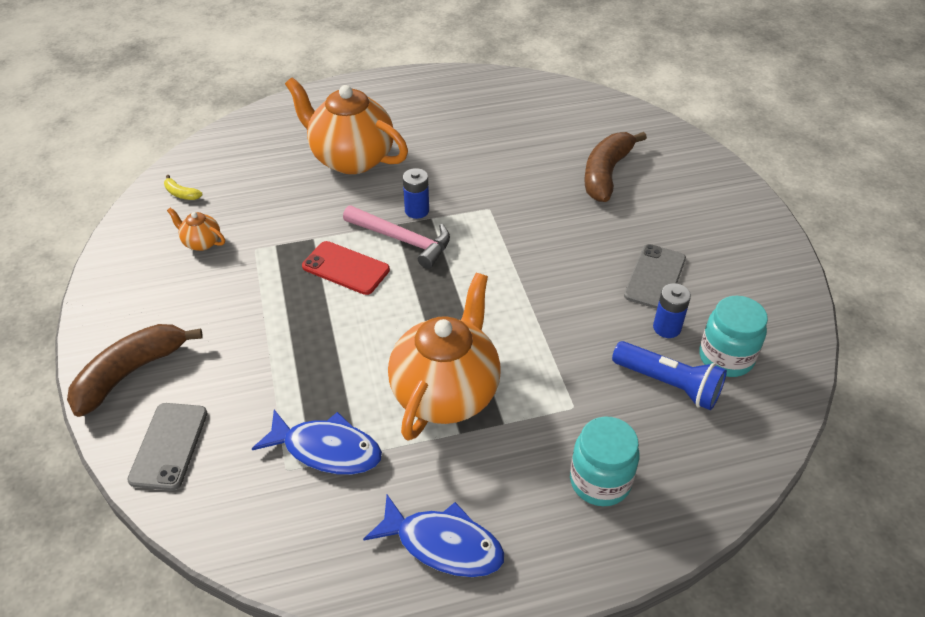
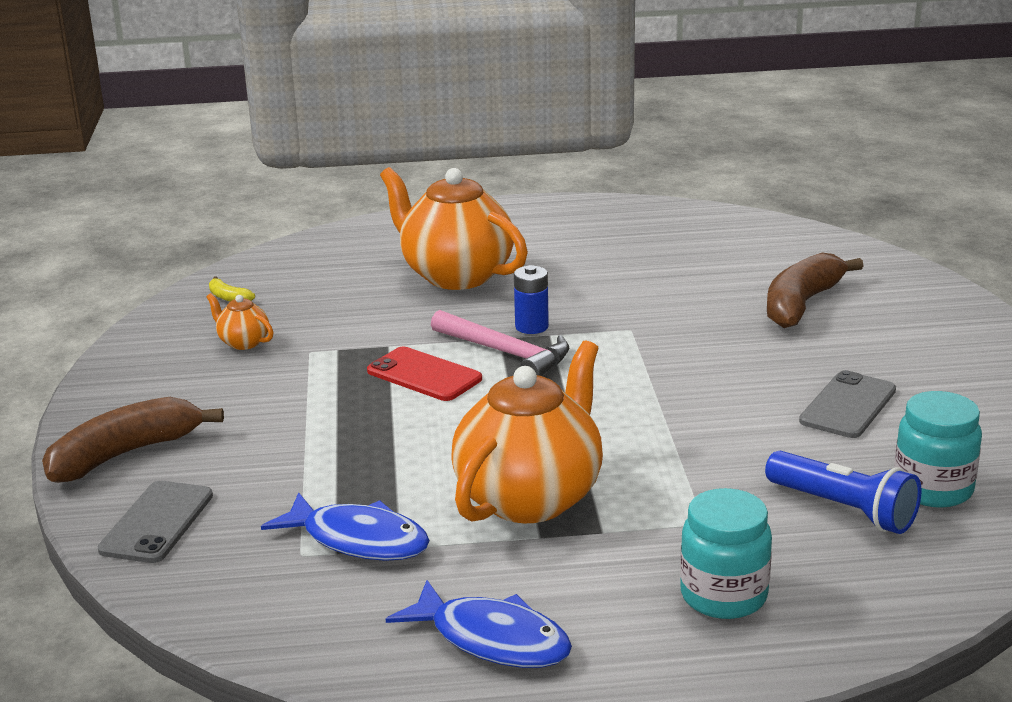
camera: 10 degrees right, 20 degrees down
blue battery [653,283,691,338] -> none

